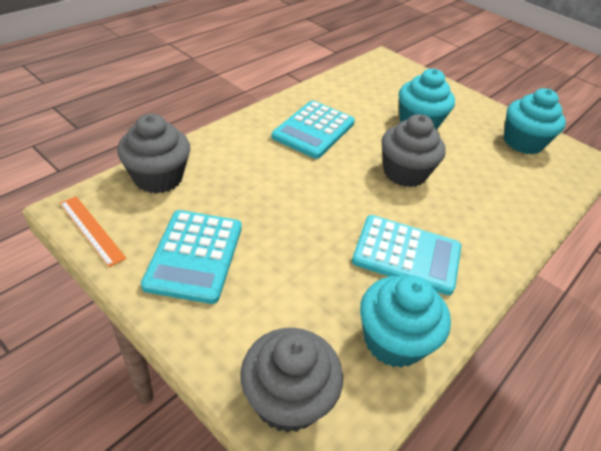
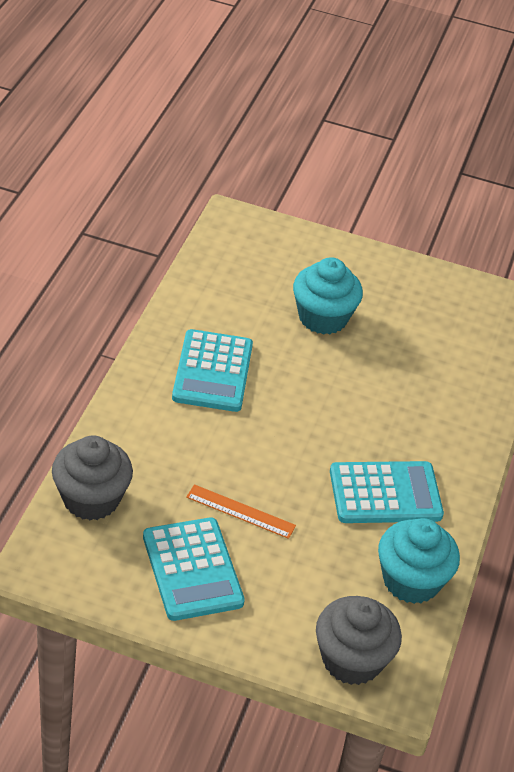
camera: 25 degrees left, 0 degrees up
orange ruler [60,196,127,267] -> orange ruler moved to [186,484,296,539]
grey cupcake [382,114,446,187] -> none
turquoise cupcake [504,88,566,154] -> none

